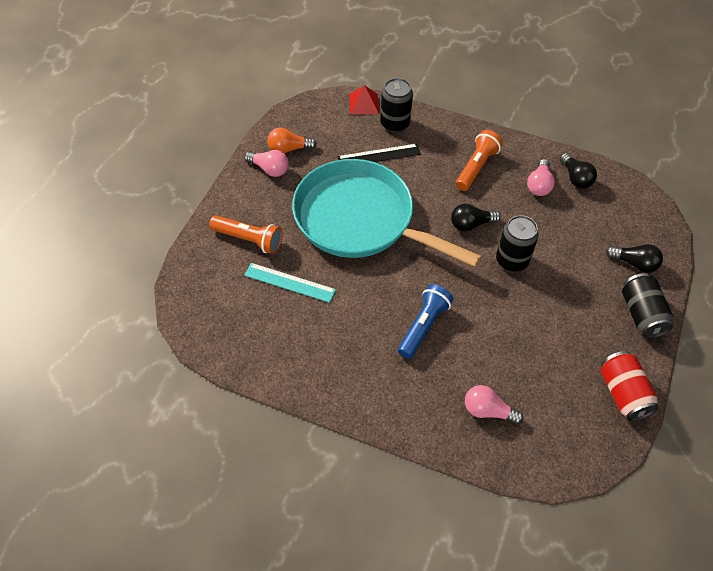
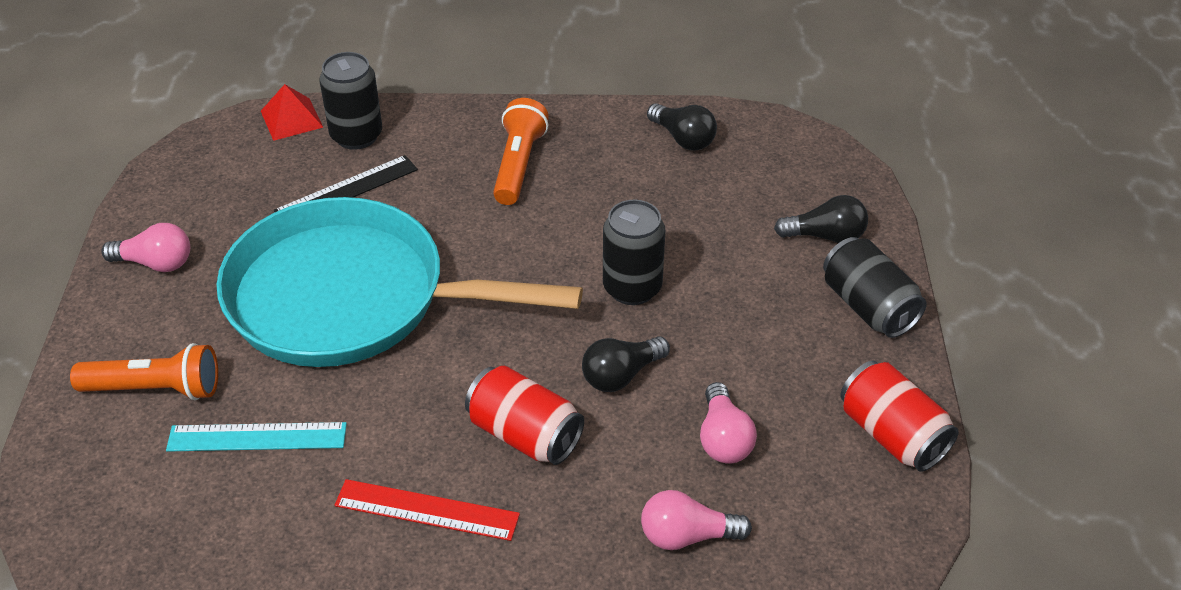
camera: 20 degrees left, 10 degrees down
orange light bulb [267,128,317,154] -> none
blue flashlight [398,284,454,359] -> red can [465,366,584,465]
black light bulb [451,204,501,232] -> black light bulb moved to [582,336,670,392]
pink light bulb [527,159,555,196] -> pink light bulb moved to [700,382,757,464]
none -> red ruler [335,479,520,541]

